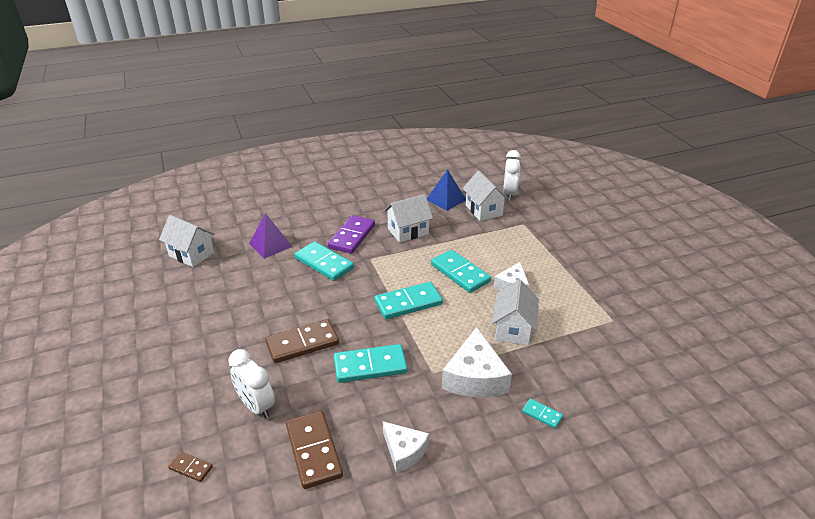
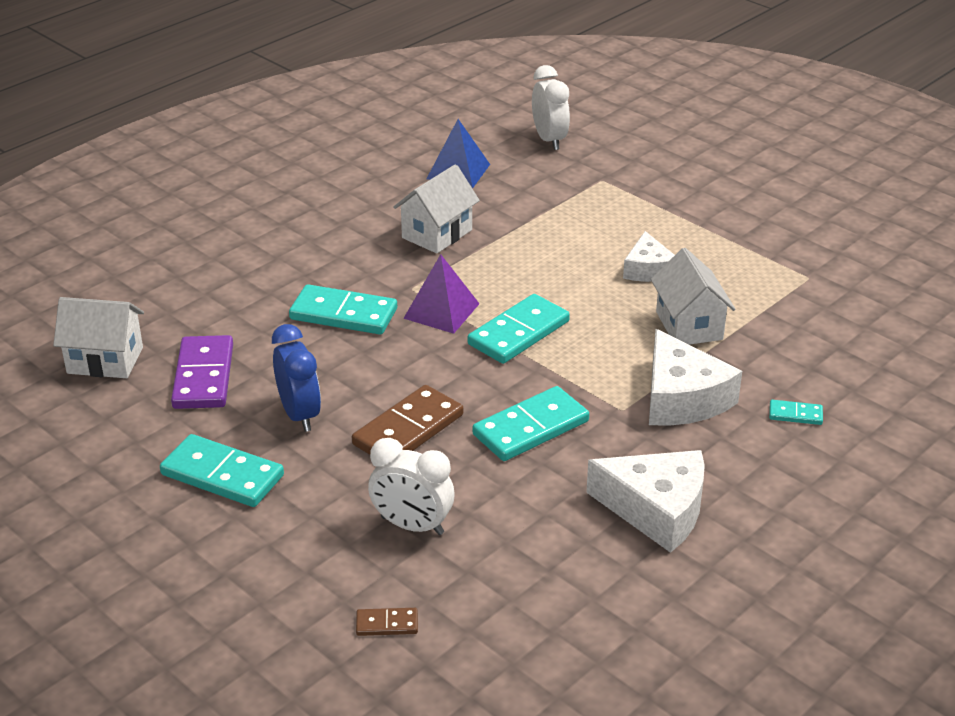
camera: 25 degrees left, 0 degrees up
purple pyramid [249,213,293,259] -> purple pyramid moved to [403,254,479,334]
brown domino [286,411,343,489] -> none
purple domino [328,215,375,254] -> purple domino moved to [171,335,233,409]
white cheese [383,421,429,473] -> white cheese [586,450,705,553], size x1.62
turquoise domino [431,250,491,293] -> turquoise domino moved to [160,434,284,507]
white house [463,170,509,221] -> none
none -> blue clock [272,324,321,432]

